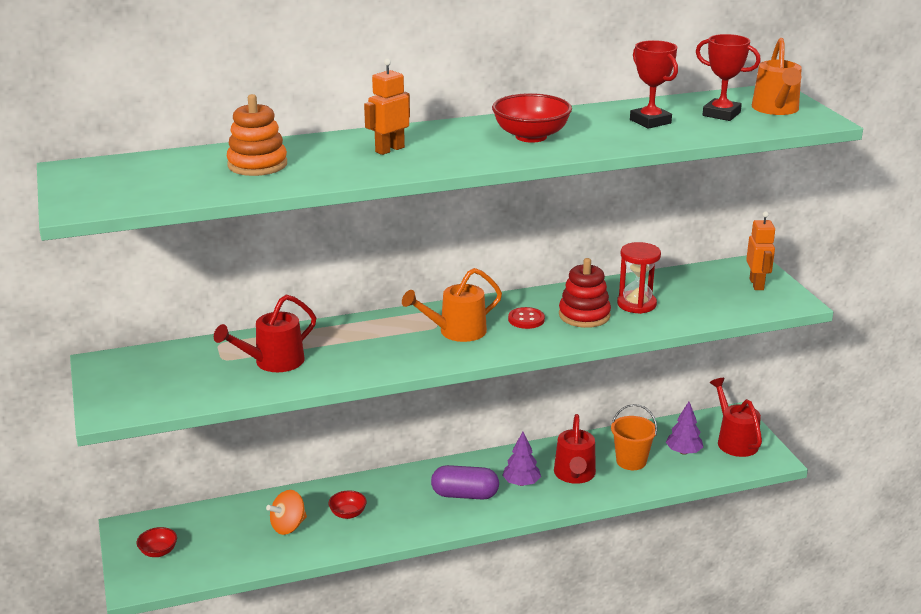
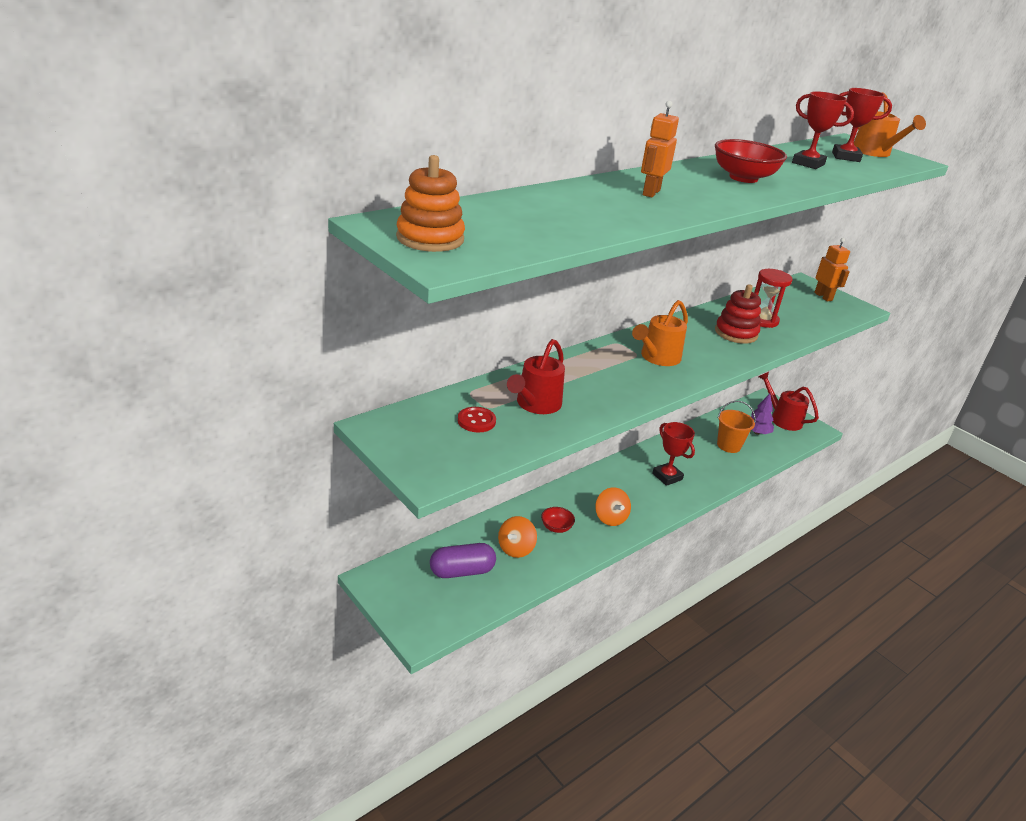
camera: 25 degrees left, 5 degrees up
red bowl [137,527,177,557] -> none
orange stacking toy [227,94,287,176] -> orange stacking toy moved to [396,155,465,252]
purple capsule [431,465,499,500] -> purple capsule moved to [430,543,496,578]
purple tree [502,432,541,486] -> red trophy [652,422,695,486]
red button [508,307,545,329] -> red button moved to [458,407,496,432]
red watering can [554,414,596,484] -> none
none -> orange spinning top [595,487,631,526]

